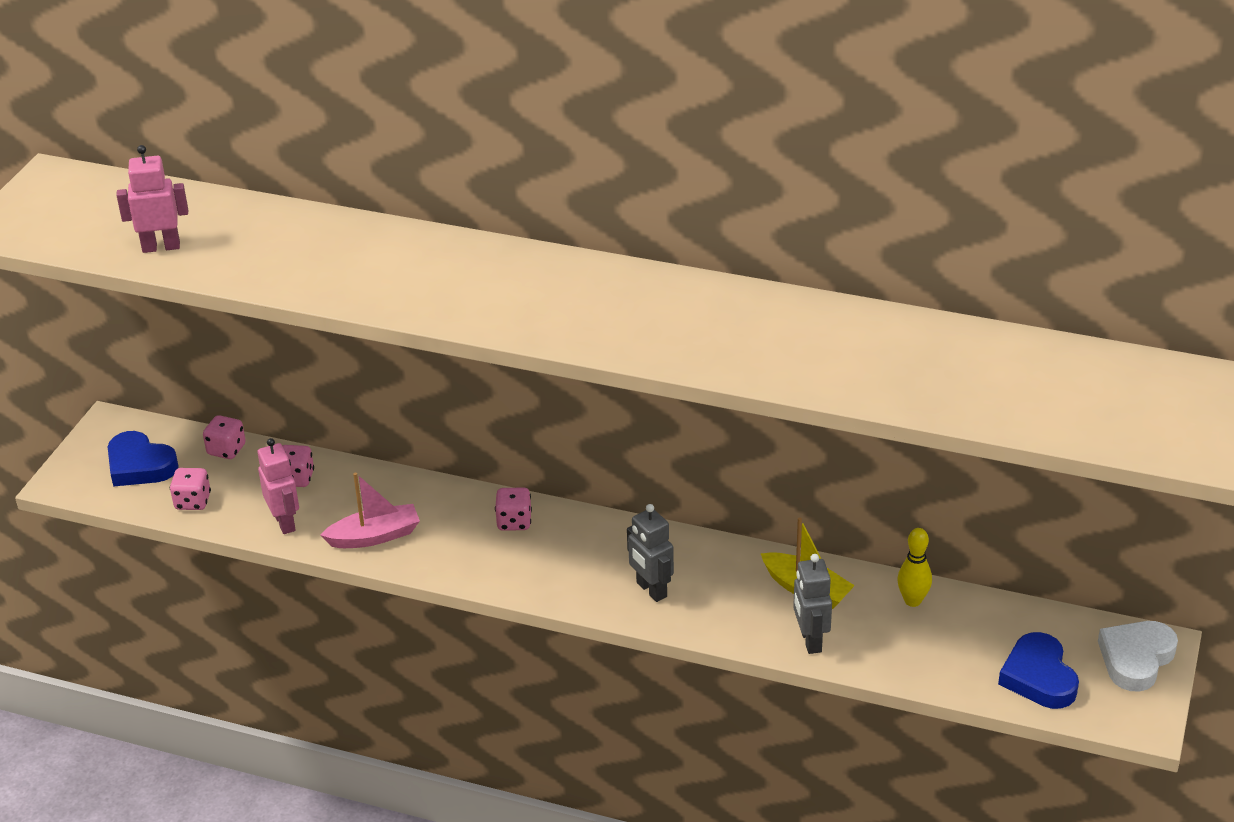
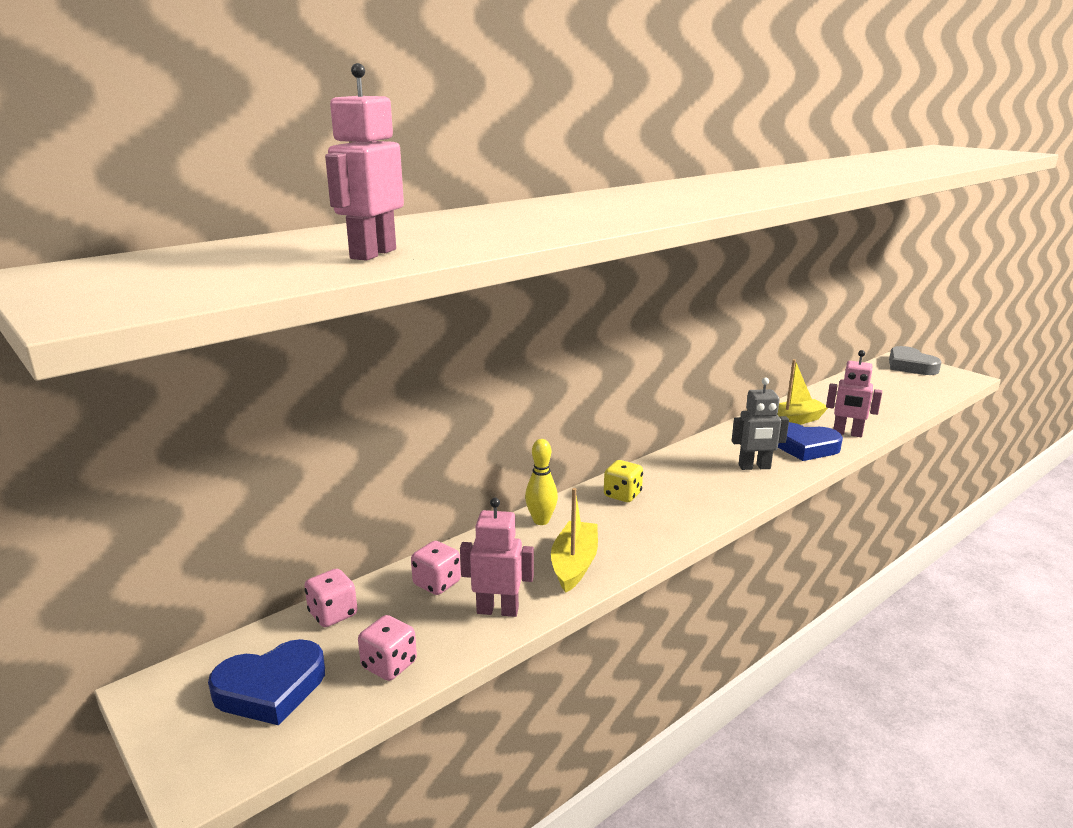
camera: 60 degrees left, 15 degrees down
pink boat [320,473,420,548] -> yellow boat [551,488,598,593]
pink dice [495,487,532,531] -> yellow dice [604,460,643,502]
grey robot [793,554,832,654] -> pink robot [826,350,882,437]
yellow bowling pin [897,528,932,607] -> yellow bowling pin moved to [525,439,558,525]
blue heart [998,632,1079,709] -> blue heart moved to [778,422,843,461]
white heart [1098,621,1178,692] -> grey heart [889,346,941,375]

